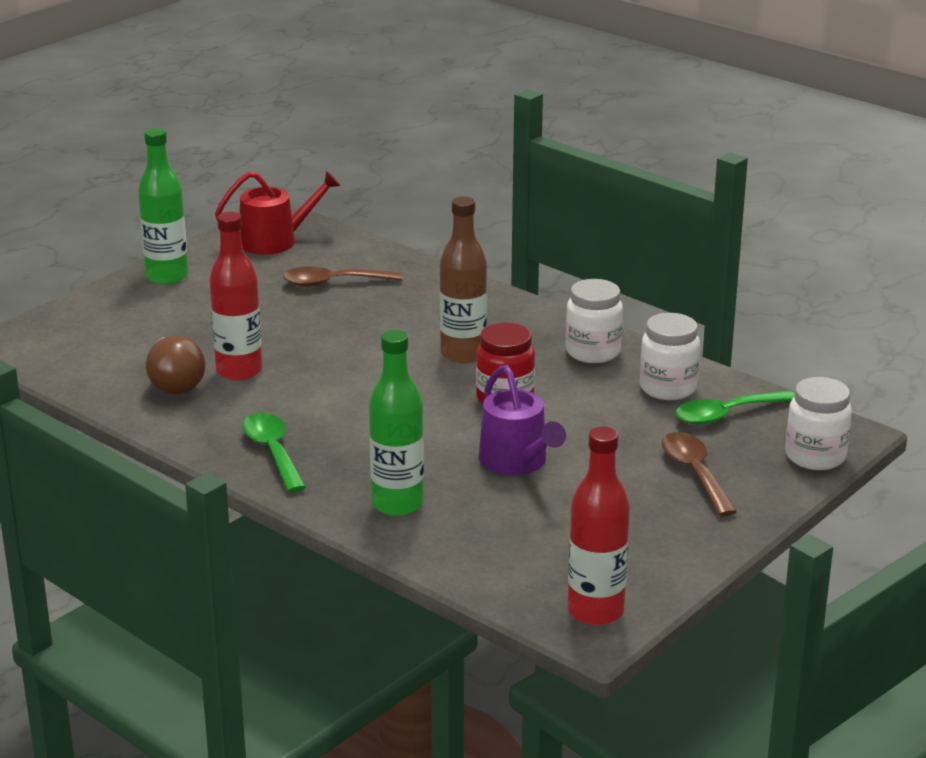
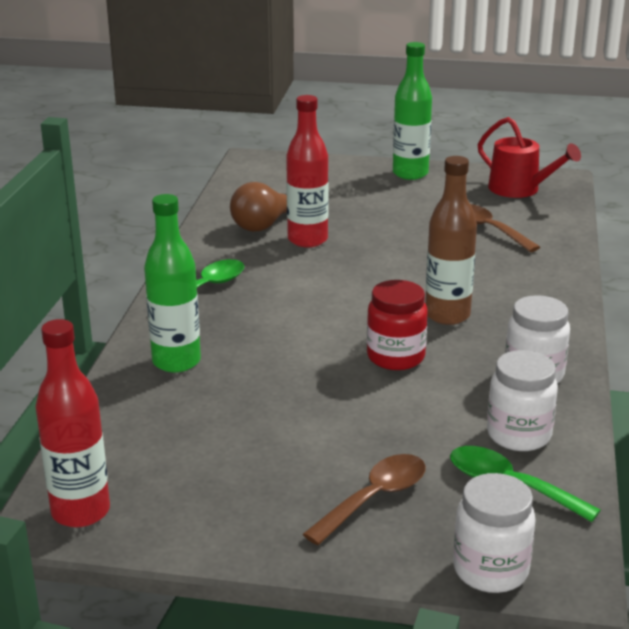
camera: 60 degrees right, 0 degrees up
purple watering can [479,365,566,475] -> none

